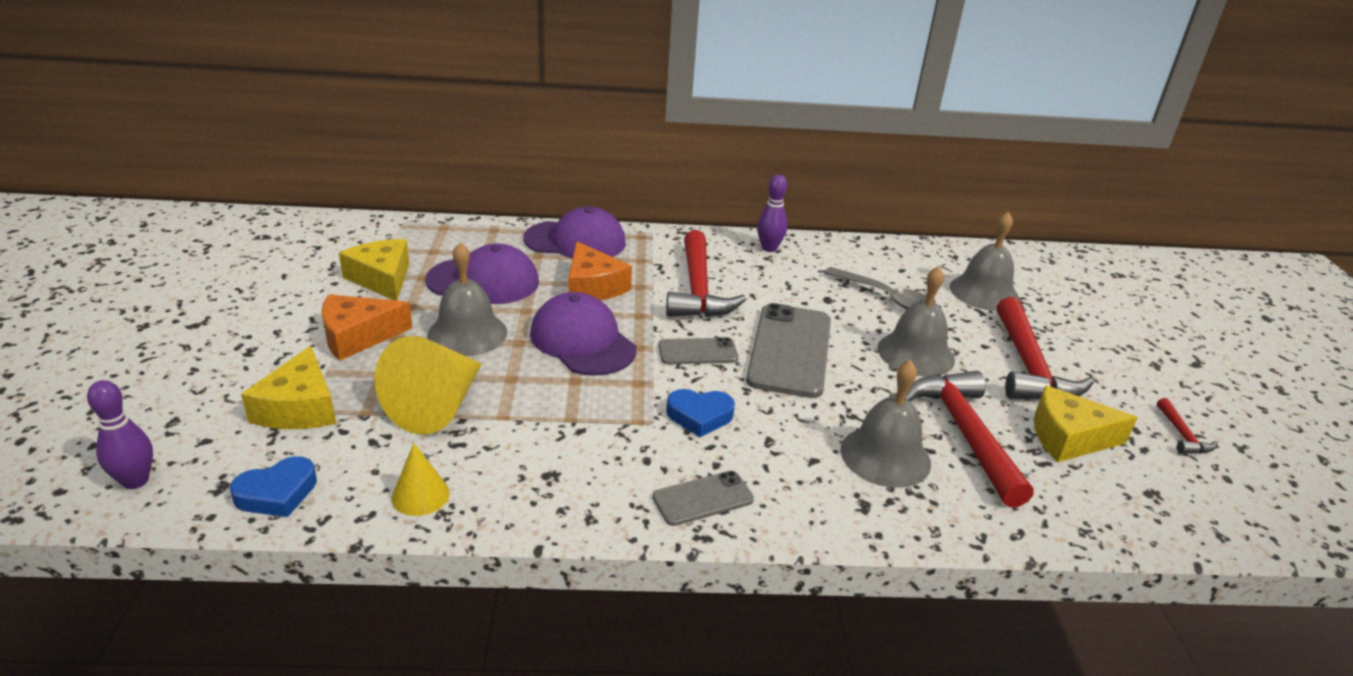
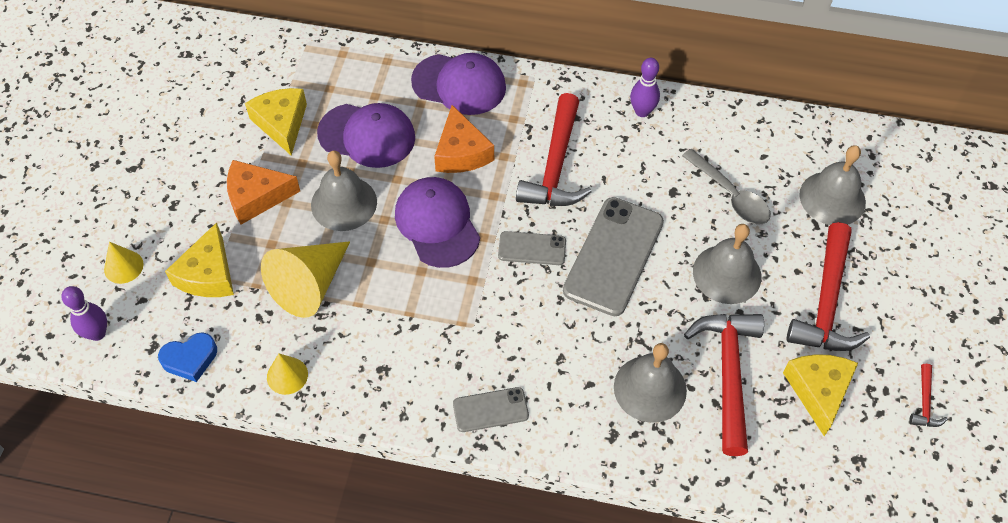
camera: 15 degrees right, 25 degrees up
blue heart [666,389,735,437] -> none
yellow cheese [1034,385,1138,462] -> yellow cheese turned 75 degrees clockwise [783,354,858,436]
none -> yellow cone [104,242,144,284]

